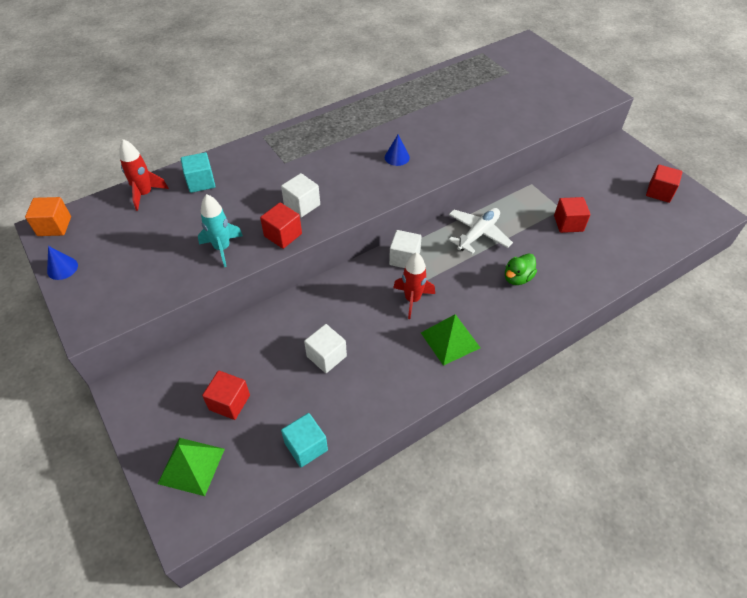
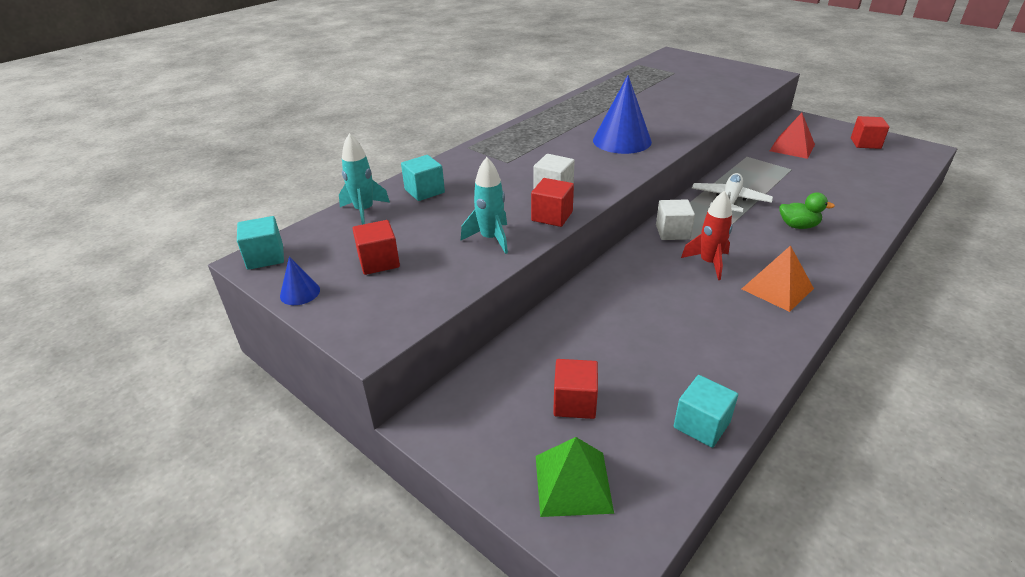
camera: 15 degrees left, 15 degrees down
orange cube [25,197,71,236] -> turquoise cube [237,216,284,270]
red rocket [120,139,169,211] -> turquoise rocket [339,133,390,225]
white cube [304,324,347,373] -> none
blue cone [385,135,410,166] -> blue cone [593,75,652,154], size x2.12
green pyramid [421,314,480,366] -> orange pyramid [742,245,814,312]
green duck [505,253,537,285] -> green duck turned 105 degrees counterclockwise [780,193,835,229]
red cube [554,197,590,233] -> red cube moved to [352,220,400,275]
none -> red pyramid [770,113,815,159]

